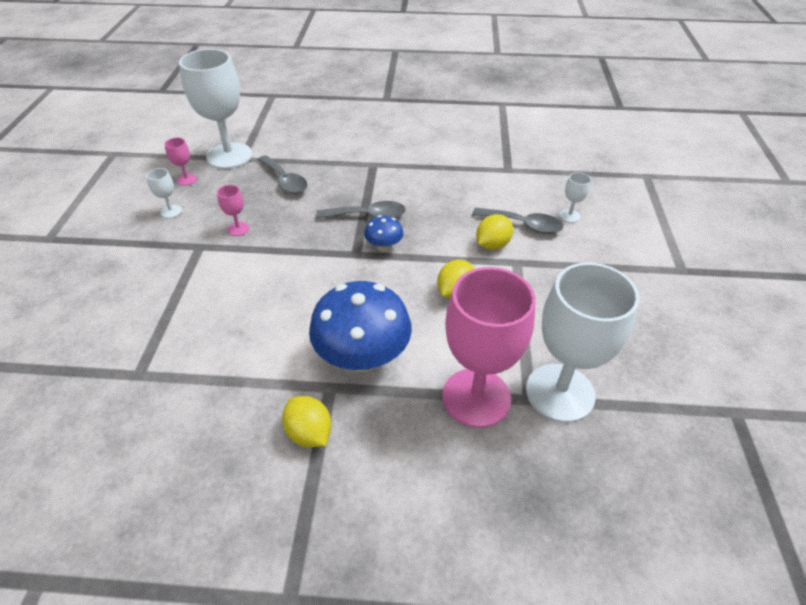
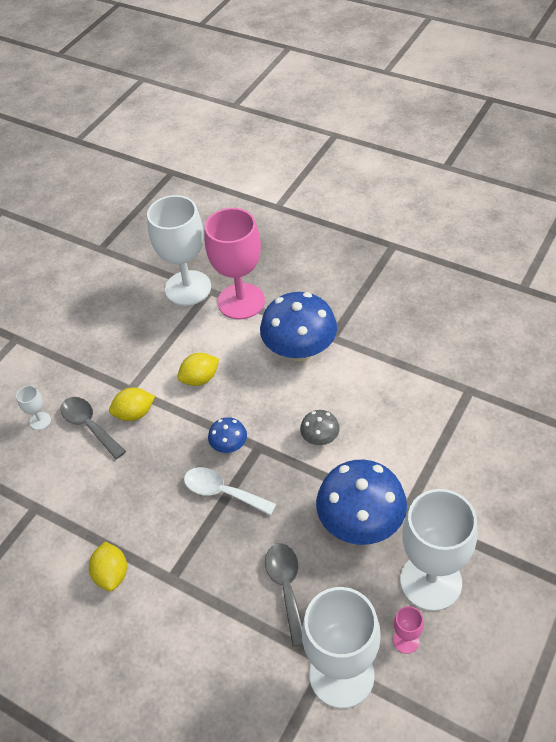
camera: 150 degrees left, 5 degrees up
white goblet [146,168,182,218] -> white goblet [400,489,477,611], size x2.45
pink goblet [217,185,249,236] -> blue mushroom [316,460,407,545]
yellow lemon [282,396,331,447] -> yellow lemon moved to [89,542,127,591]
grey spoon [316,201,406,219] -> white spoon [184,467,276,515]
none -> grey mushroom [300,410,340,445]

